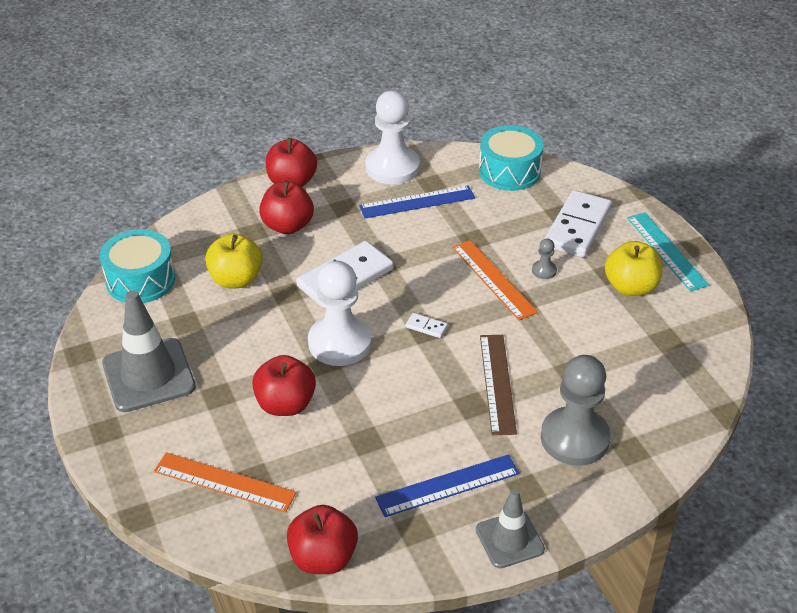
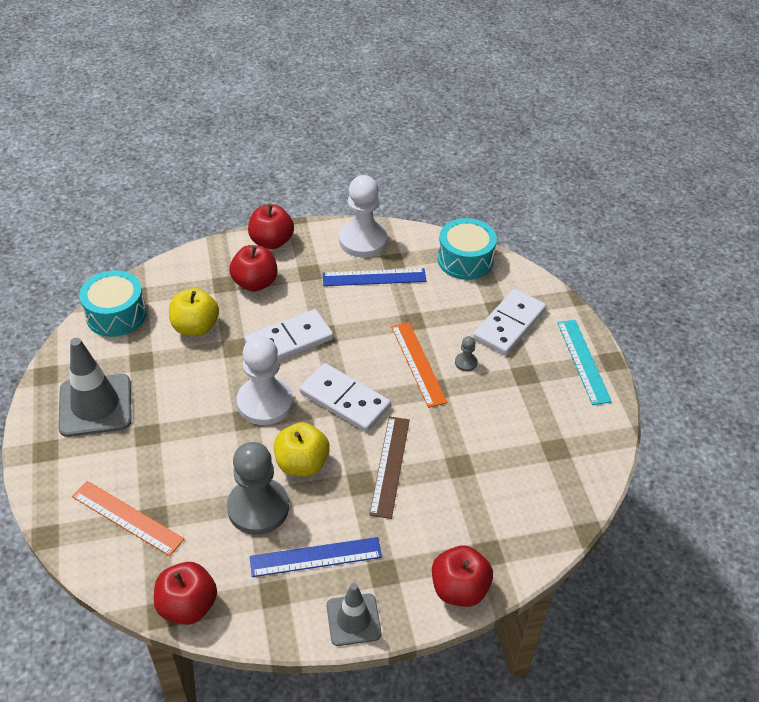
camera: 10 degrees right, 5 degrees up
red apple [252,355,316,416] -> red apple moved to [432,546,493,607]
white domino [405,313,448,338] -> white domino [300,363,391,432], size x2.45
grey pawn [541,355,611,466] -> grey pawn moved to [227,442,289,535]
yellow apple [605,241,662,296] -> yellow apple moved to [274,422,330,477]

